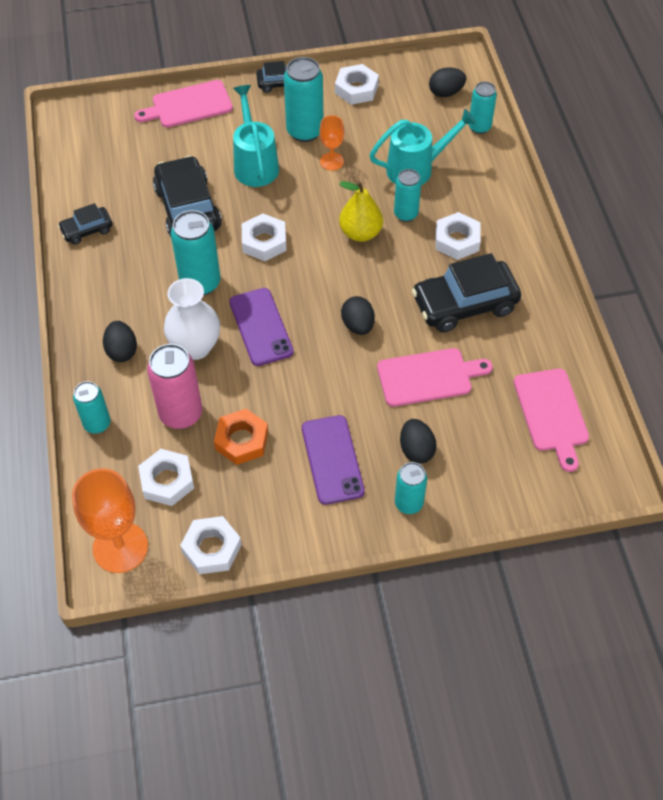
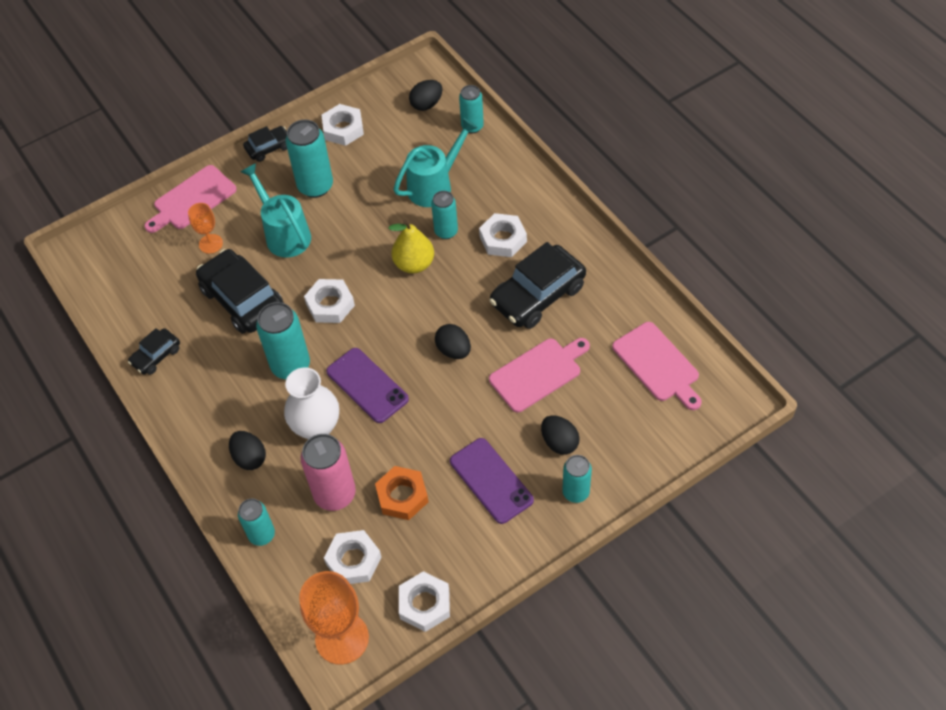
camera: 20 degrees left, 0 degrees up
orange goblet [319,115,344,171] -> orange goblet moved to [188,203,223,254]

